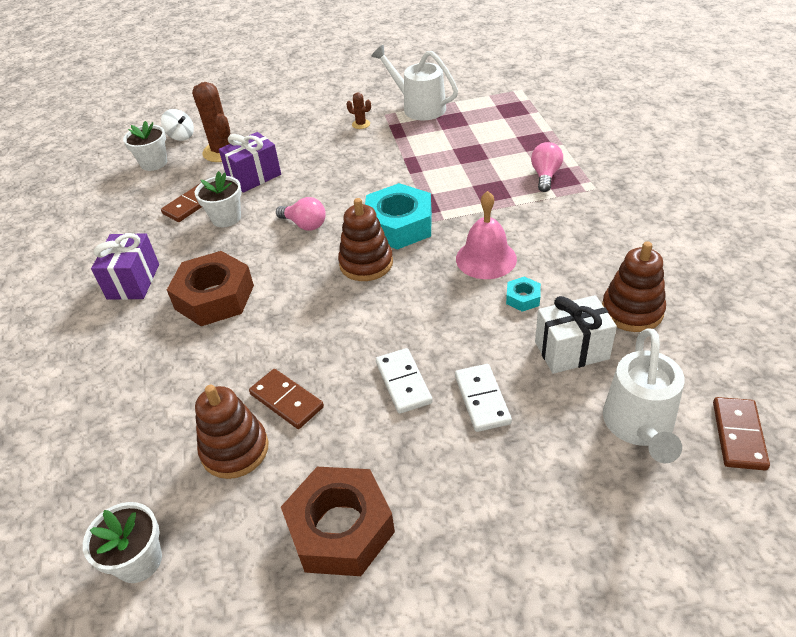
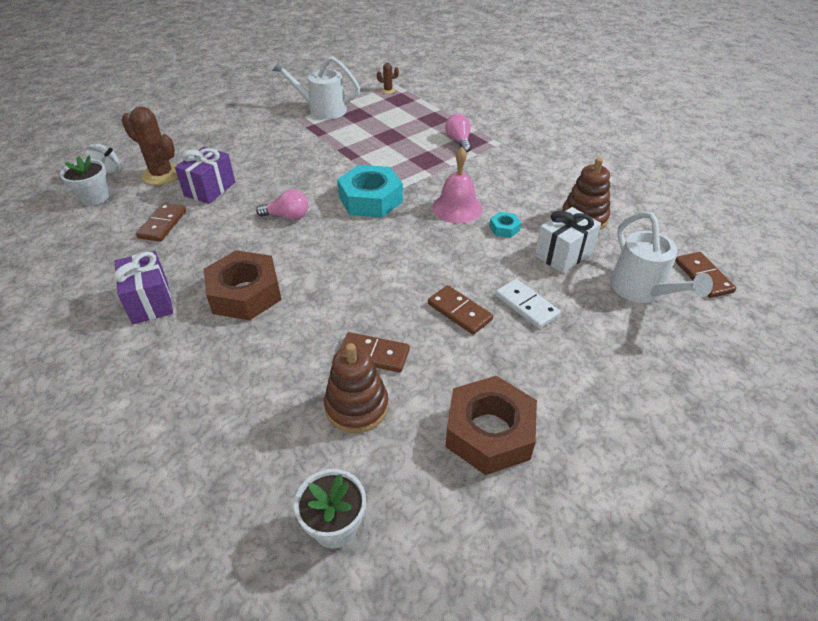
camera: 30 degrees left, 0 degrees up
white flower pot [194,171,242,227] -> none
brown stacking toy [338,198,393,281] -> none
brown cactus [347,93,371,129] -> brown cactus moved to [377,63,399,94]
white domino [376,348,433,414] -> brown domino [428,285,493,335]

